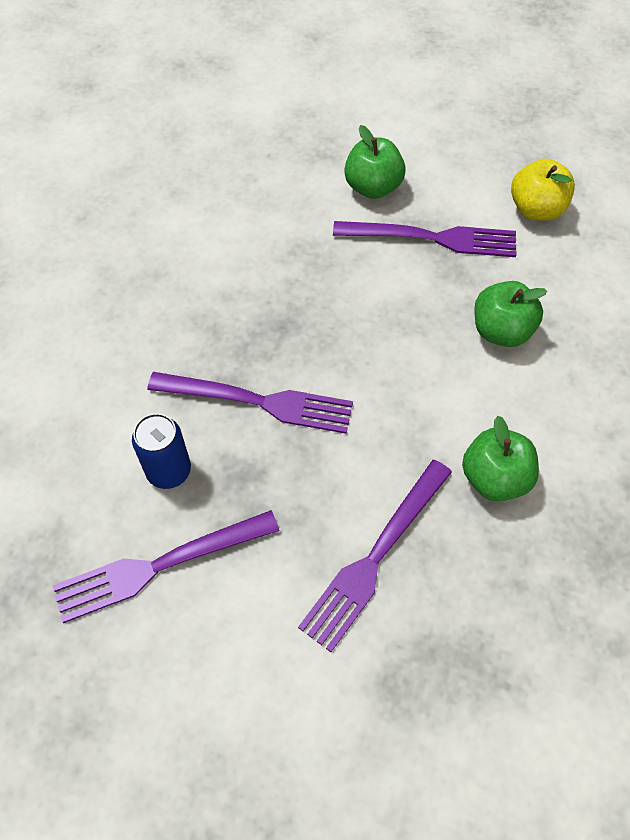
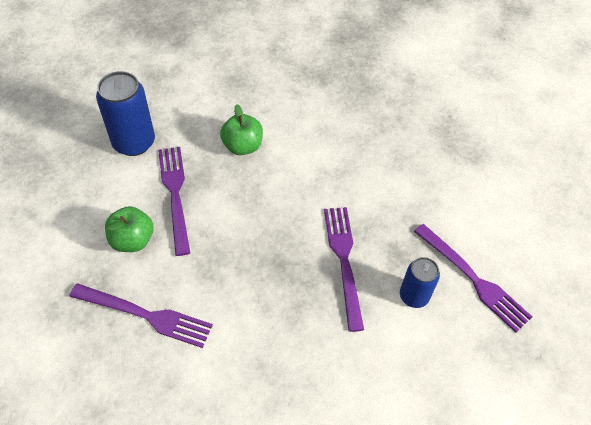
camera: 110 degrees left, 5 degrees down
purple fork [298,460,452,652] -> purple fork moved to [69,283,213,348]
green apple [462,416,539,501] -> none
yellow apple [511,159,575,221] -> blue can [96,71,155,156]

